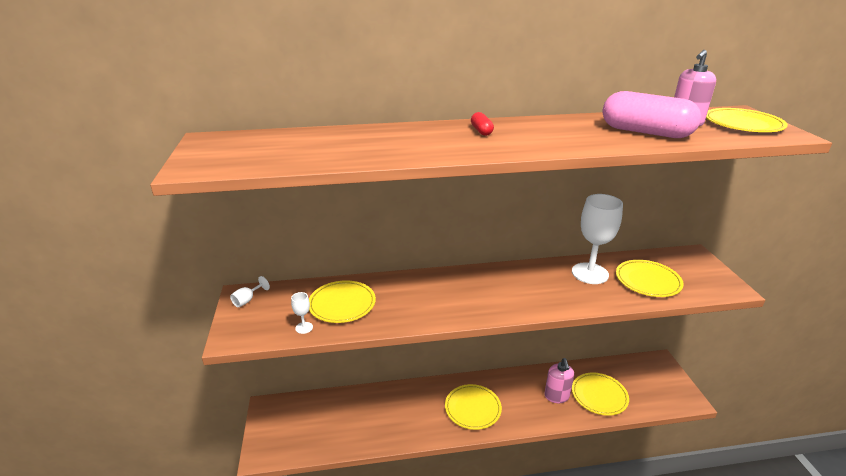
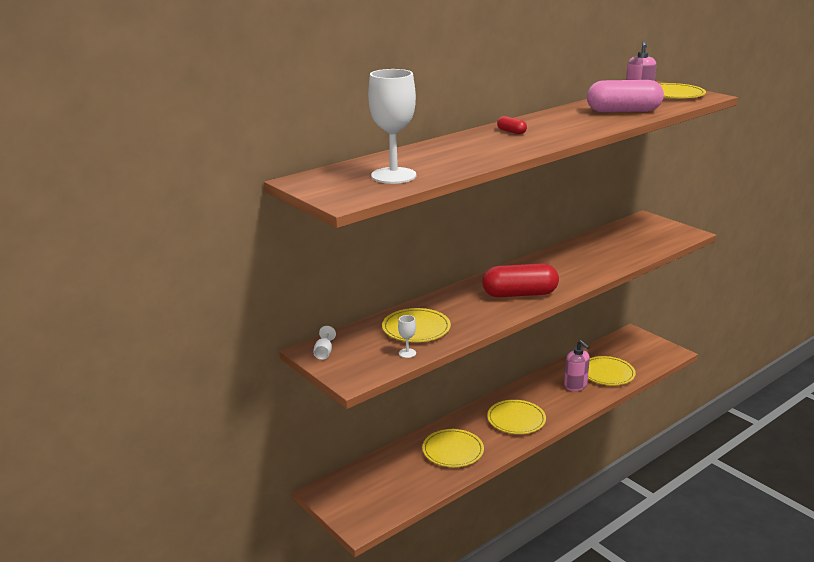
camera: 30 degrees left, 5 degrees down
white goblet [572,194,623,284] -> white goblet moved to [368,69,416,184]
yellow plate [616,260,684,297] -> yellow plate moved to [422,429,484,467]
none -> red capsule [482,263,559,297]

